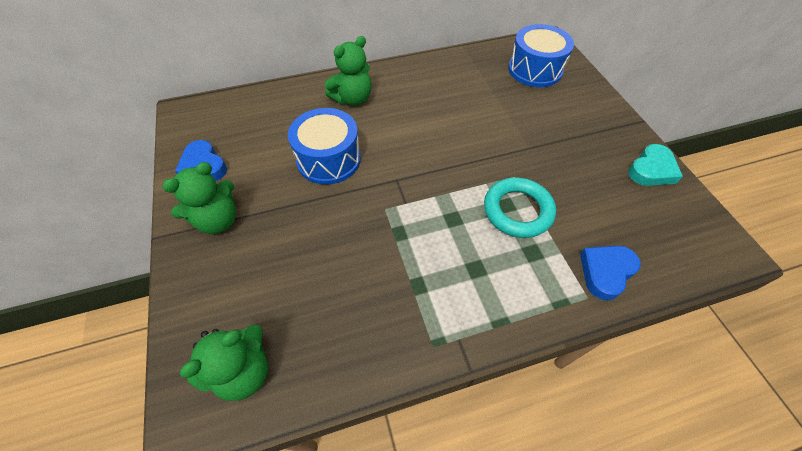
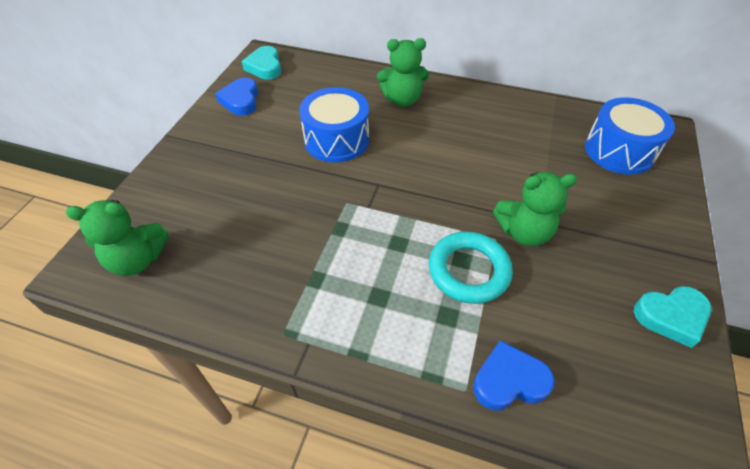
camera: 35 degrees right, 5 degrees down
green teddy bear [162,162,236,234] -> green teddy bear moved to [493,172,577,246]
none -> turquoise heart [242,46,281,80]

